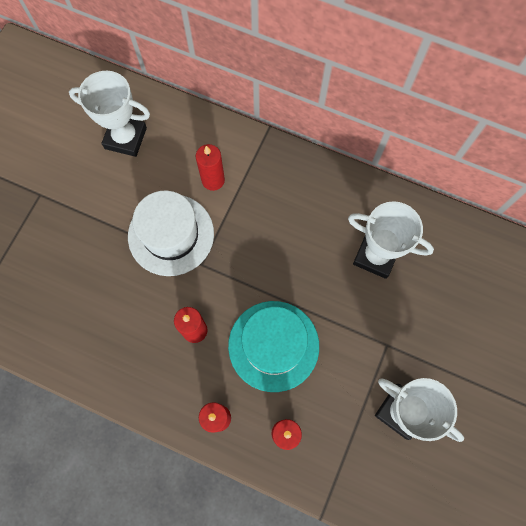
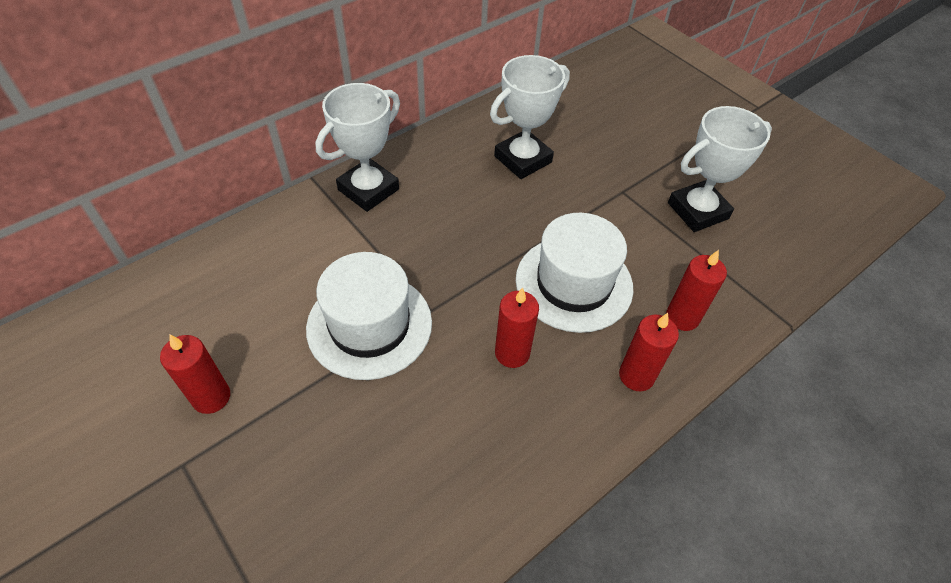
camera: 65 degrees left, 20 degrees down
white trophy [69,71,150,157] -> white trophy moved to [315,83,400,212]
red candle [196,144,225,191] -> red candle moved to [160,334,230,414]
turquoise hat [228,301,319,392] -> white hat [516,213,633,333]

